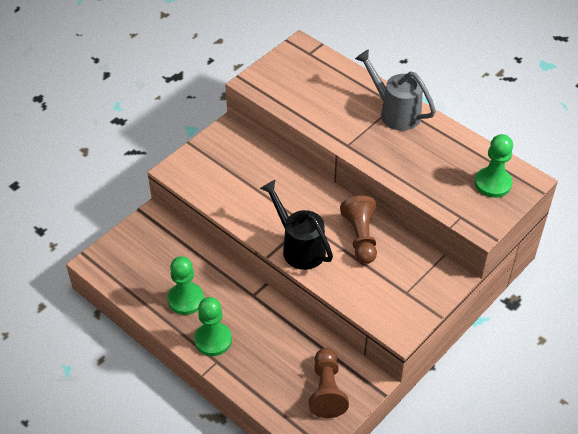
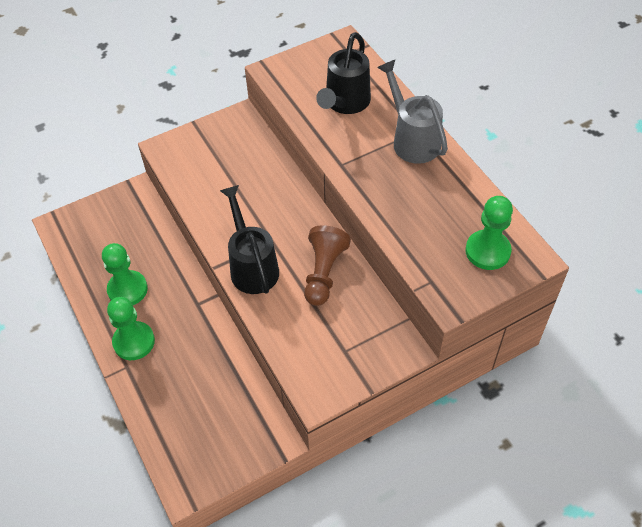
camera: 20 degrees right, 5 degrees up
brown pawn [309,348,349,418] -> none
none -> black watering can [316,32,371,114]

